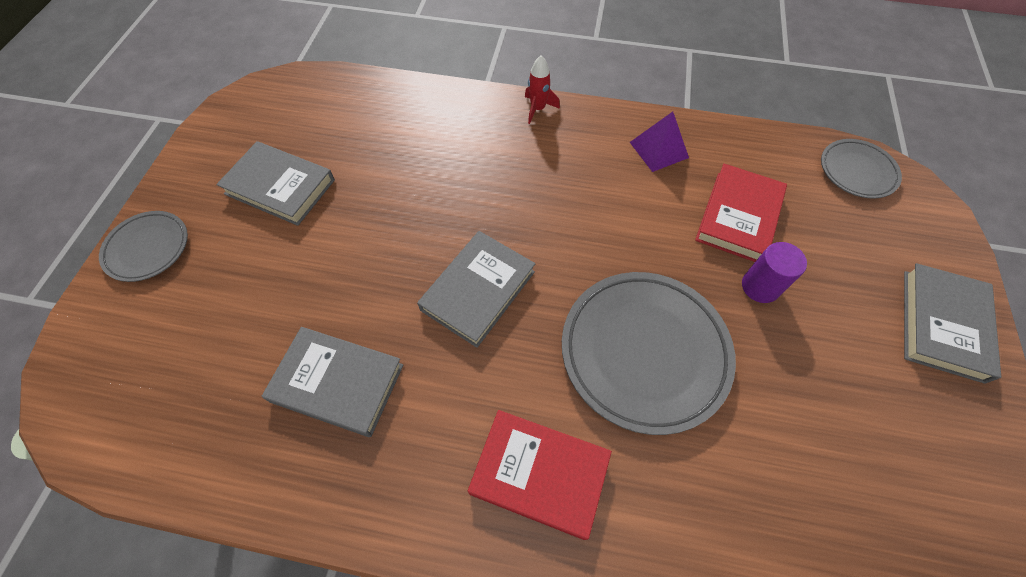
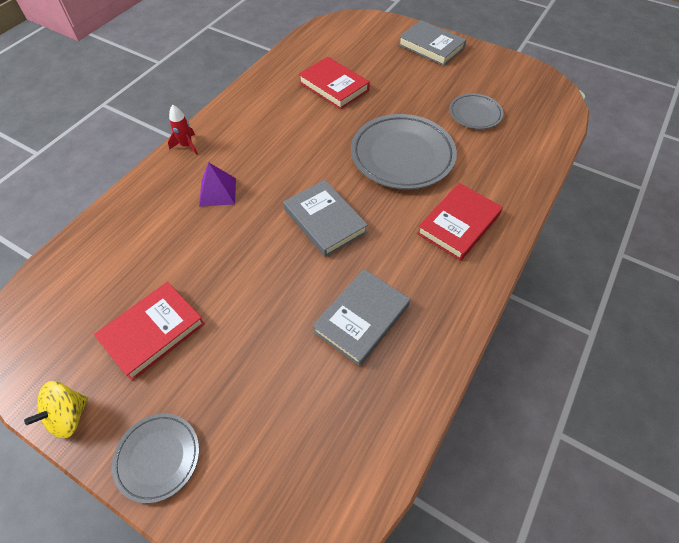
camera: 70 degrees left, 5 degrees down
grey book [216,141,335,226] -> red book [94,282,205,381]
purple pyramid [630,112,689,172] -> purple pyramid moved to [199,162,236,207]
purple cylinder [742,242,807,303] -> none
grey plate [821,139,902,199] -> grey plate moved to [449,93,503,129]
none -> yellow spinning top [24,381,88,438]

